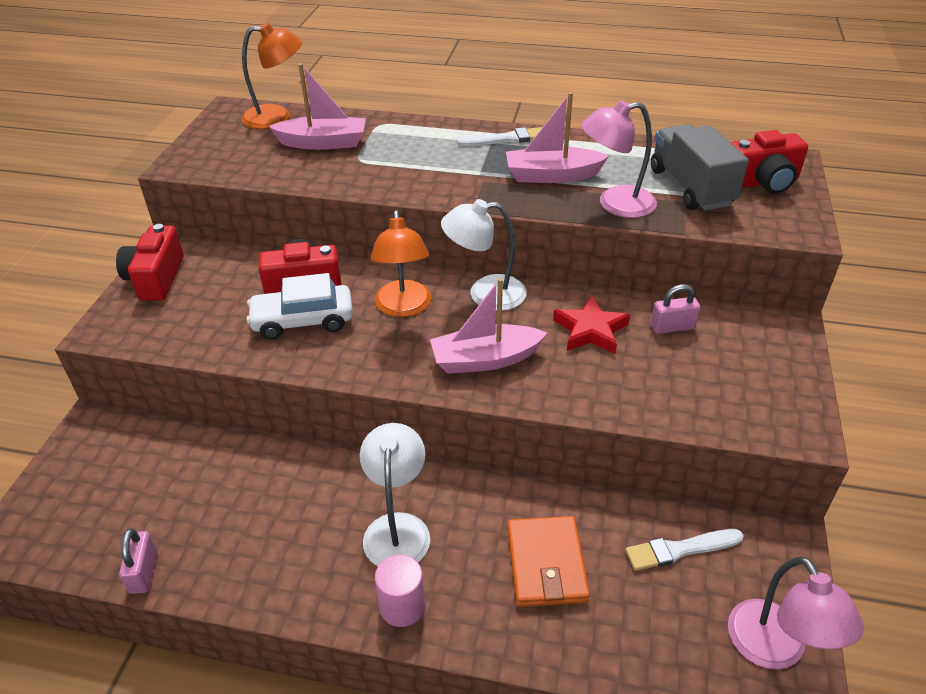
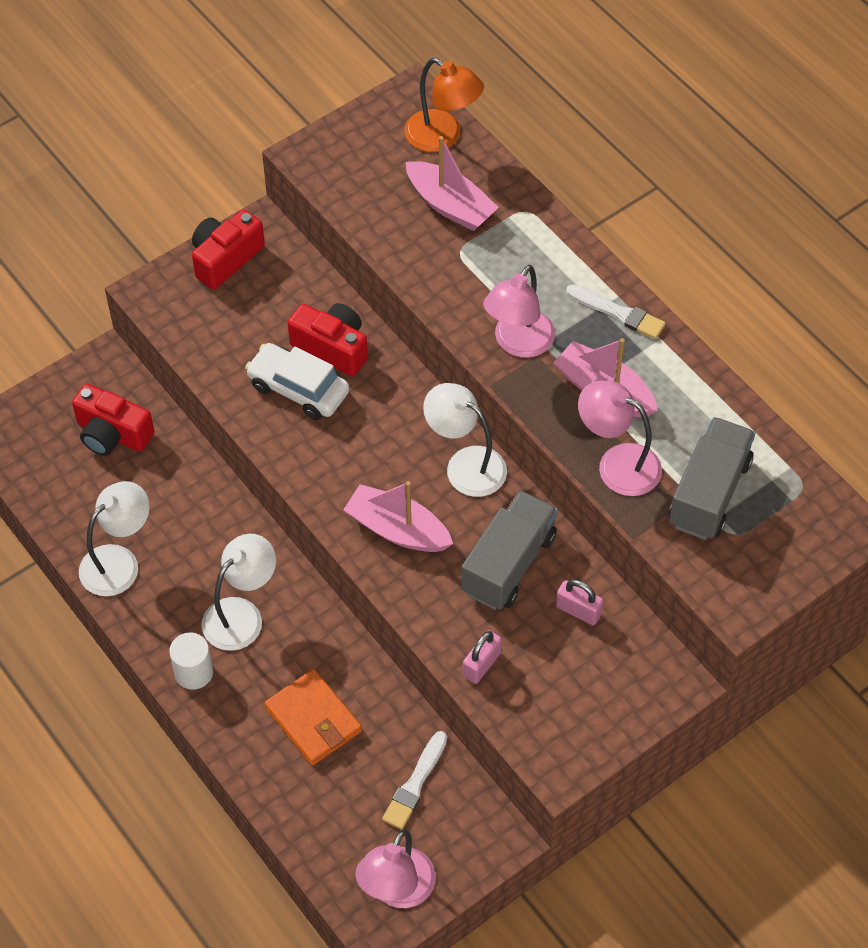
camera: 40 degrees right, 15 degrees up
pink padlock [119,528,157,594] -> pink padlock moved to [463,630,502,684]
orange lamp [371,210,431,317] -> none
pink cylinder [375,554,425,627] -> white cylinder [169,633,213,690]
orange wallet [507,516,590,607] -> orange wallet turned 75 degrees counterclockwise [264,669,362,766]
red star [553,295,630,354] -> grey truck [461,490,558,610]
white brush [625,529,744,571] -> white brush turned 90 degrees counterclockwise [382,731,447,830]
red camera [730,130,808,194] -> red camera moved to [72,384,154,456]
none -> white lamp [79,481,150,596]
none -> pink lamp [483,265,555,358]

